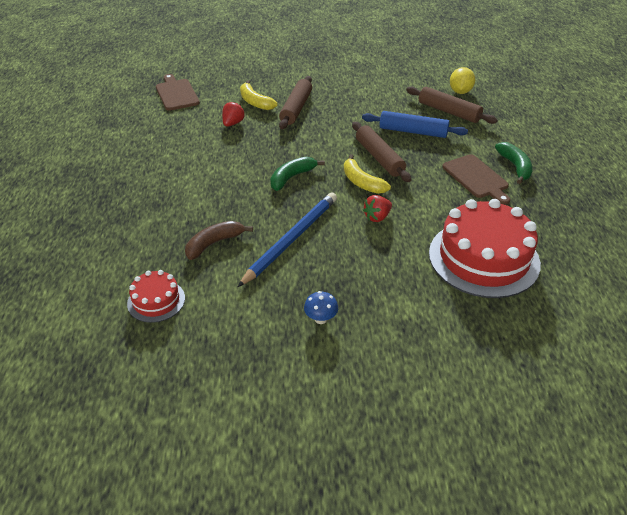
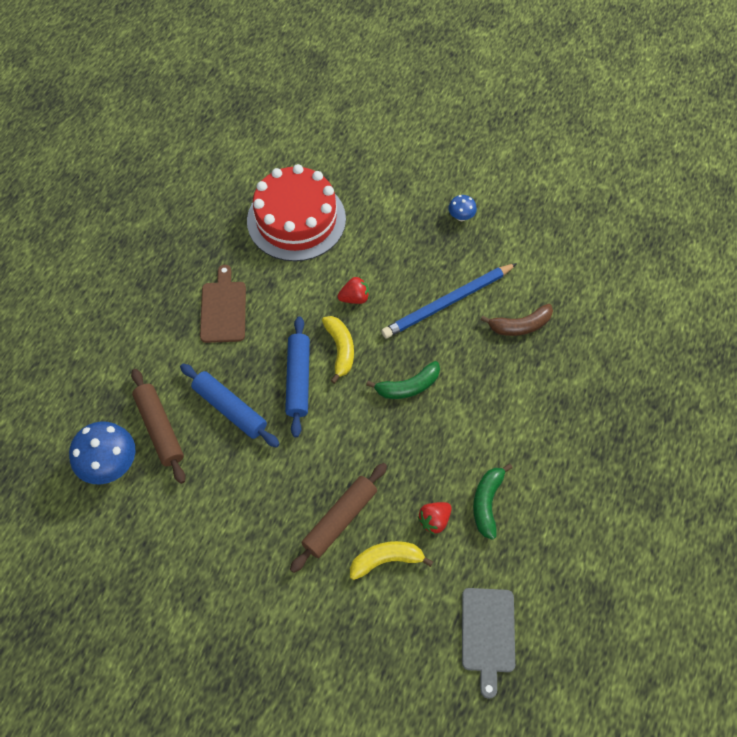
camera: 155 degrees left, 20 degrees up
red cake [127,270,185,323] -> none
brown cutting board [156,74,200,111] -> grey cutting board [462,588,515,699]
yellow banana [240,80,278,110] -> yellow banana turned 90 degrees counterclockwise [350,541,433,580]
brown rolling pin [352,122,412,182] -> blue rolling pin [285,316,310,437]
yellow lemon [450,67,475,94] -> blue mushroom [69,421,135,484]
green banana [495,142,533,184] -> green banana moved to [473,463,512,540]

